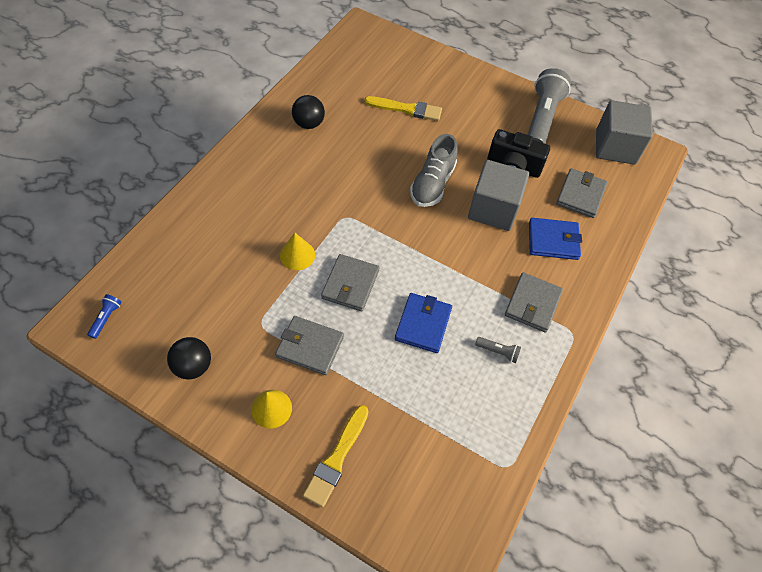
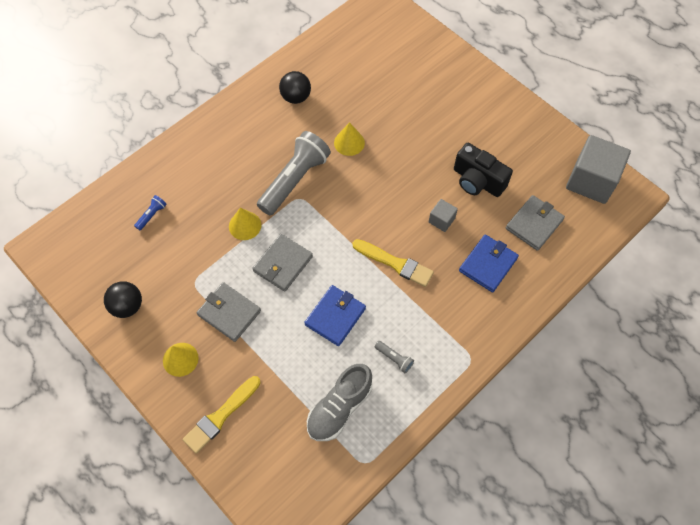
camera: 20 degrees right, 5 degrees up
blue flashlight [87,294,122,339] -> blue flashlight moved to [134,195,167,230]
yellow brush [364,96,442,121] -> yellow brush moved to [352,239,434,287]
grey shoe [410,134,457,207] -> grey shoe moved to [307,364,372,441]
grey cube [468,160,529,231] -> grey cube [429,199,458,232], size x0.47
grey wallet [505,272,563,333] -> none
grey flashlight [528,68,571,144] -> grey flashlight moved to [257,131,331,215]
blue wallet [529,218,582,260] -> blue wallet turned 75 degrees counterclockwise [459,234,519,293]
none -> yellow cone [334,122,365,156]

